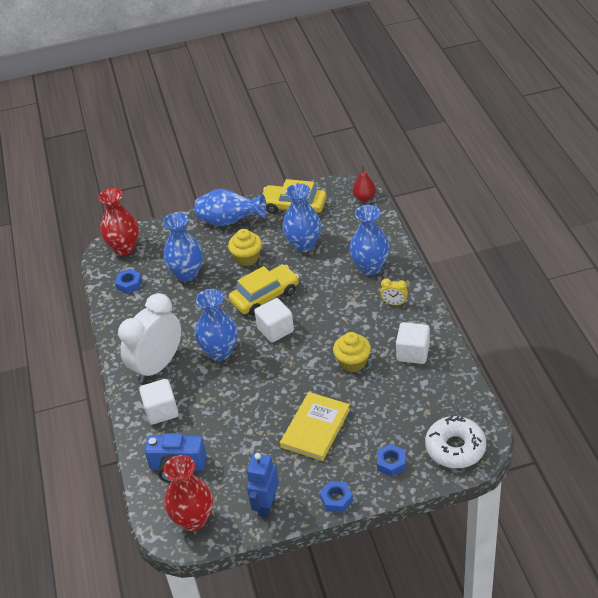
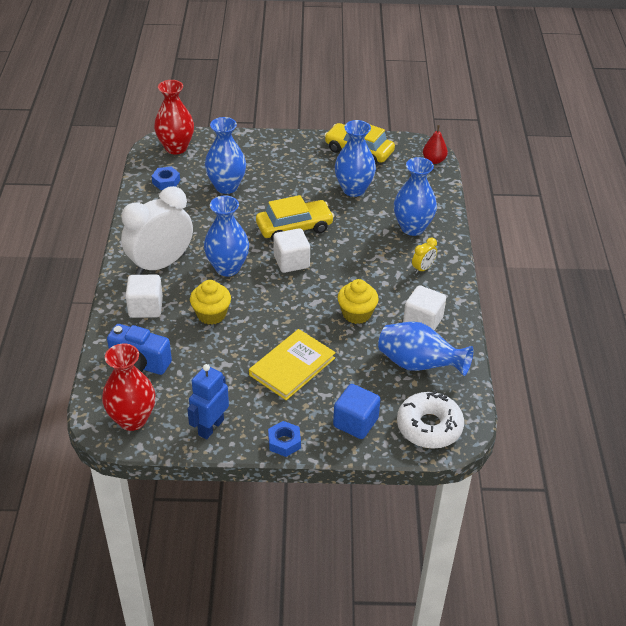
camera: 10 degrees right, 0 degrees up
blue vase [194,189,266,226] -> blue vase moved to [378,322,474,376]
yellow cupcake [228,229,262,266] -> yellow cupcake moved to [190,280,231,325]
blue nut [377,444,406,477] -> blue cube [333,384,380,439]
yellow clock [380,278,408,305] -> yellow clock turned 75 degrees counterclockwise [412,238,437,274]

